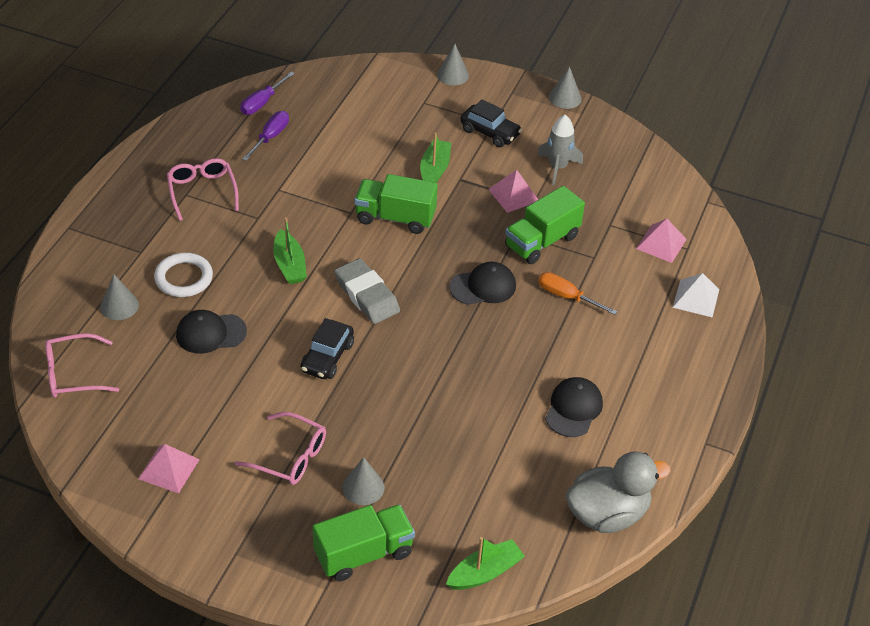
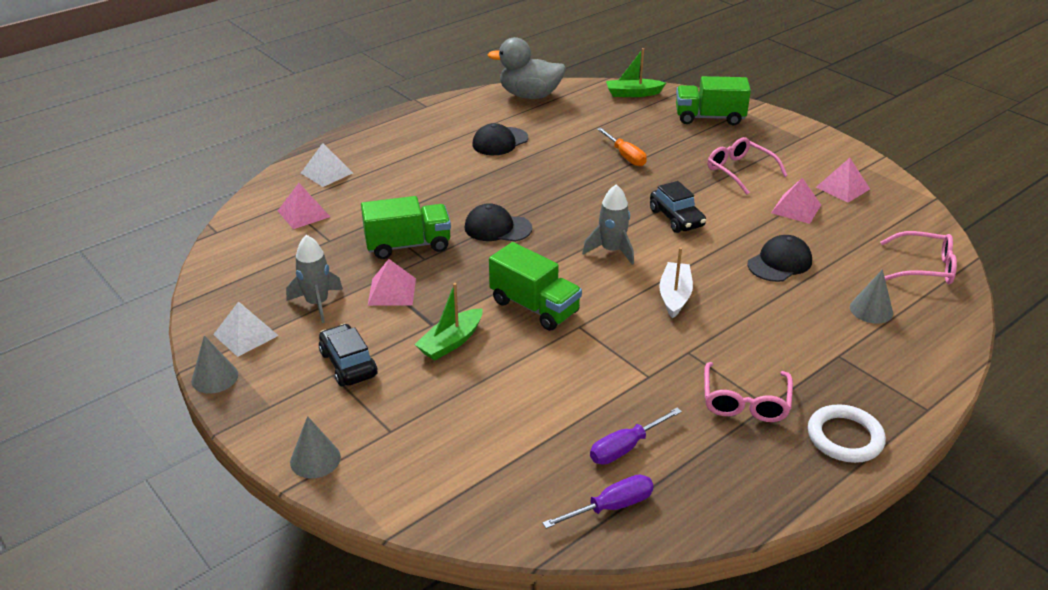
camera: 150 degrees left, 10 degrees down
white ring [154,253,213,297] -> white ring moved to [808,404,886,463]
black cap [176,310,247,354] -> black cap turned 60 degrees counterclockwise [747,235,812,282]
green boat [273,217,307,284] -> white boat [659,247,693,319]
black car [300,318,354,379] -> black car turned 105 degrees clockwise [650,181,706,233]
grey eraser [334,258,400,324] -> grey rocket [582,184,634,265]
grey cone [342,457,385,505] -> none
orange screwdriver [538,272,617,315] -> orange screwdriver moved to [597,128,647,166]
none -> white pyramid [213,301,279,357]
none -> pink pyramid [771,178,821,224]

